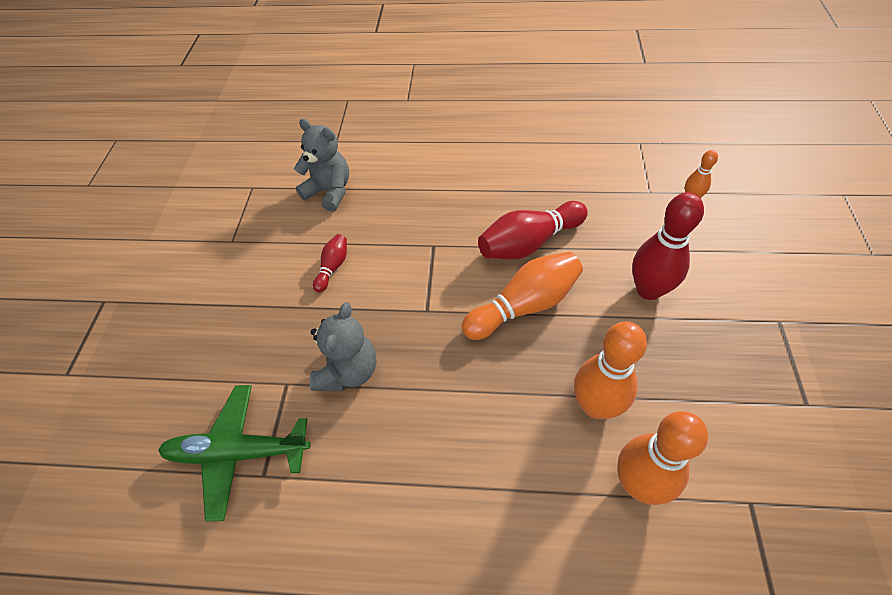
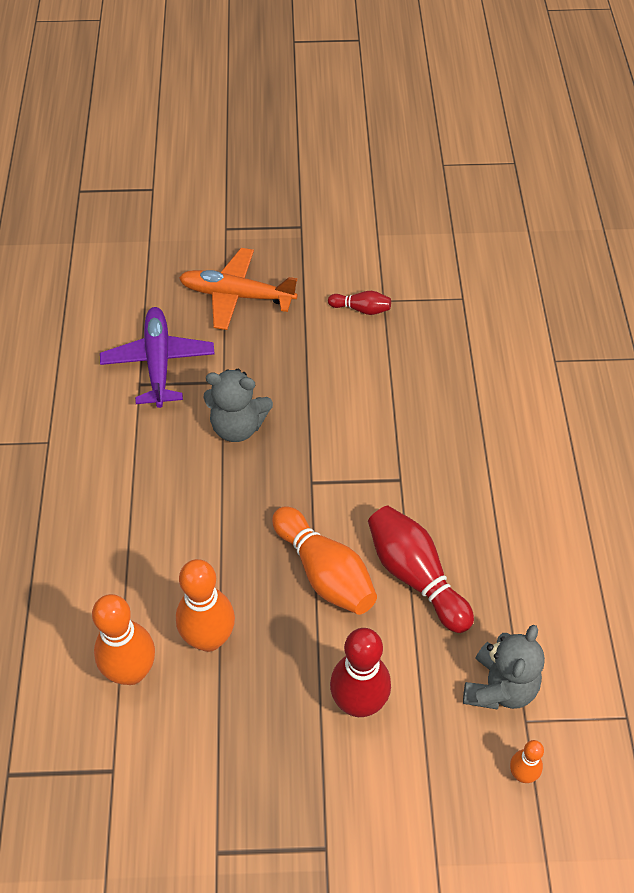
camera: 80 degrees right, 0 degrees up
green plane [158,385,311,521] -> purple plane [100,307,214,408]
grey teddy bear [294,119,349,212] -> grey teddy bear moved to [463,625,545,709]
red bowling pin [313,234,347,293] -> red bowling pin moved to [328,291,391,315]
none -> orange plane [179,248,298,330]

